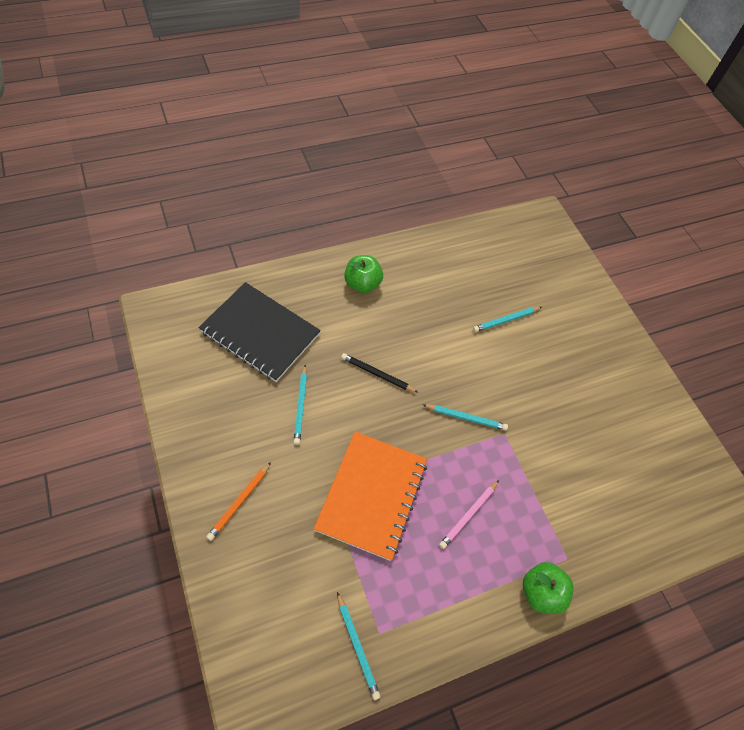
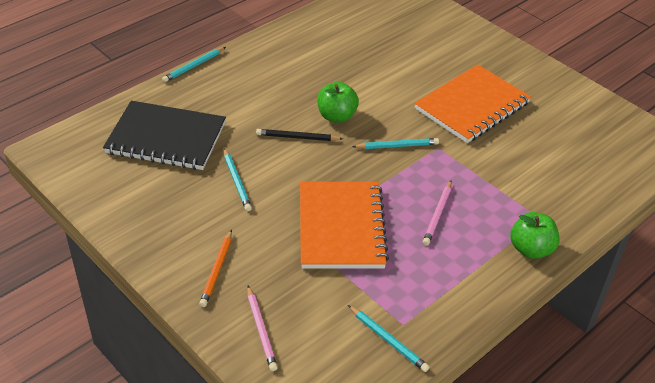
camera: 15 degrees left, 15 degrees down
green apple [344,255,383,293] -> green apple moved to [317,82,359,123]
turquoise pencil [473,307,542,332] -> turquoise pencil moved to [162,47,226,82]
none -> pink pencil [247,286,278,371]
none -> orange notebook [414,64,531,143]

